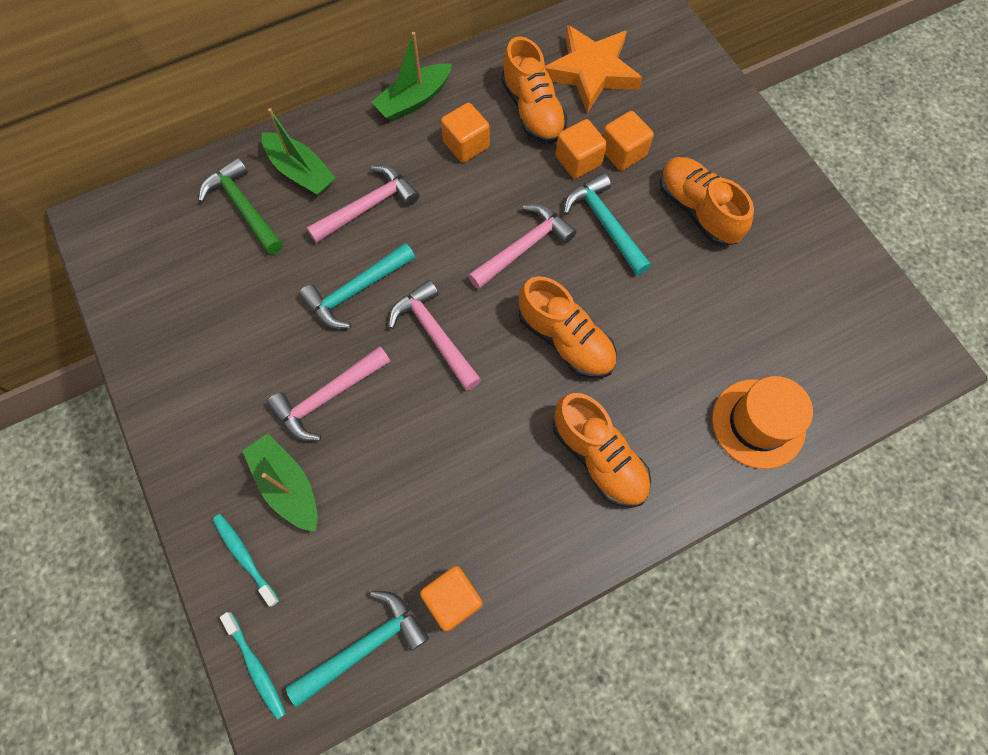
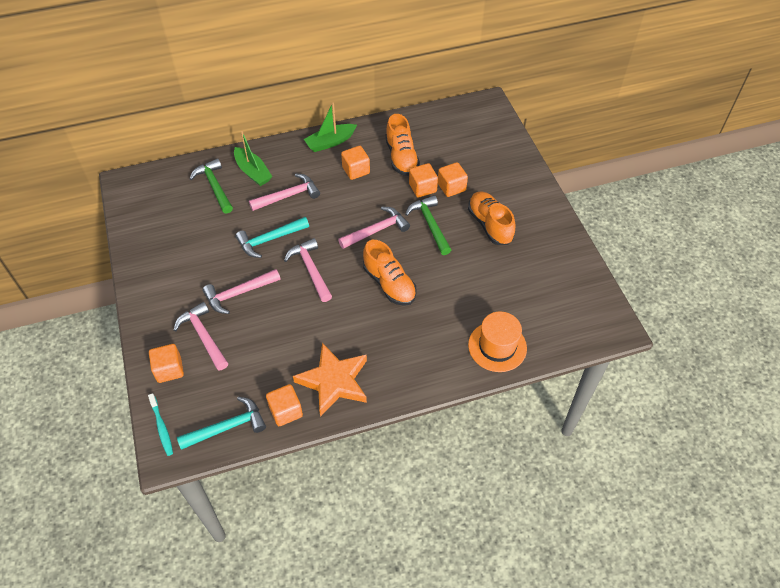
camera: 10 degrees right, 15 degrees down
turquoise toothbrush [212,514,280,607] -> orange cube [149,344,184,383]
green boat [242,433,318,532] -> pink hammer [174,302,228,370]
orange star [545,25,642,113] -> orange star moved to [293,343,367,417]
orange shoe [553,393,651,508] -> none
turquoise hammer [564,173,651,276] -> green hammer [405,195,451,255]

